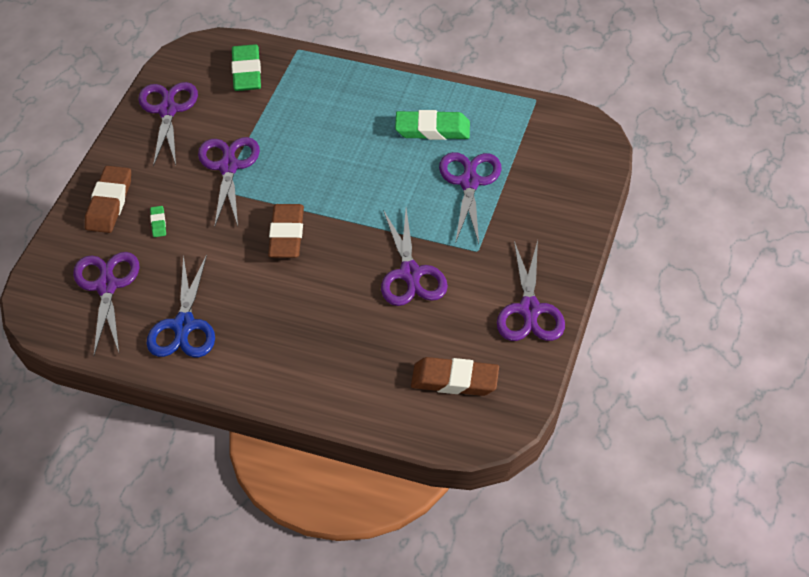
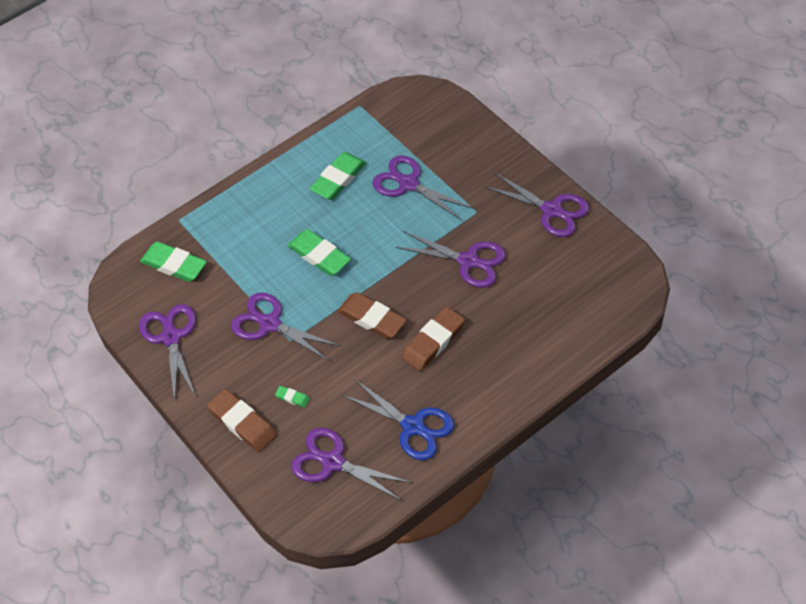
camera: 55 degrees left, 5 degrees up
purple scissors [138,82,198,166] -> purple scissors turned 45 degrees clockwise [139,304,196,402]
brown eraser [411,357,499,396] -> brown eraser moved to [402,307,465,371]
none -> green eraser [287,229,351,276]

